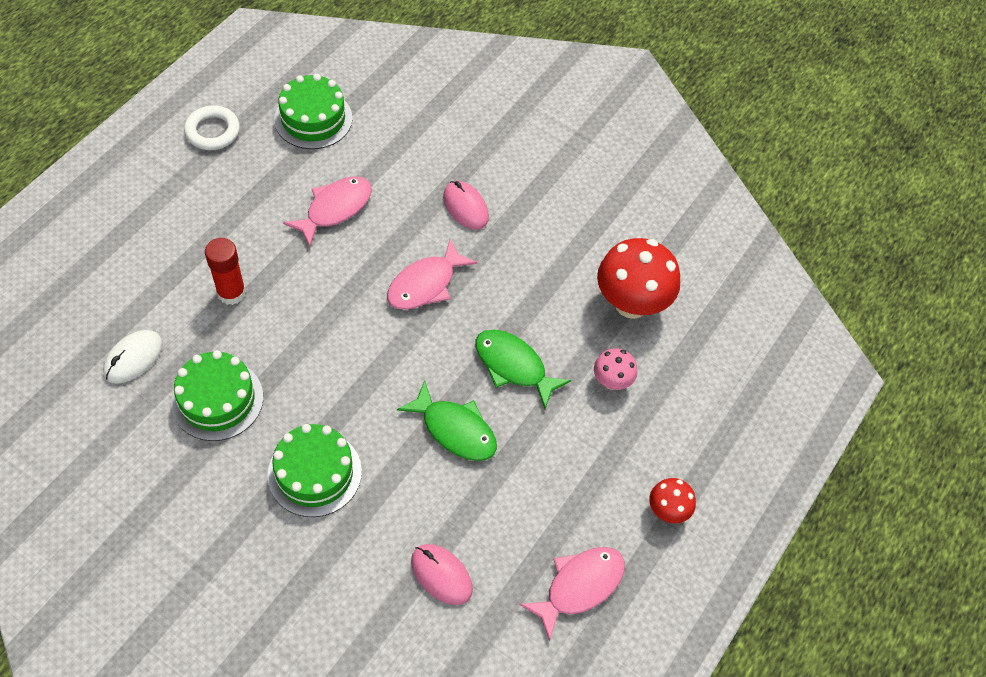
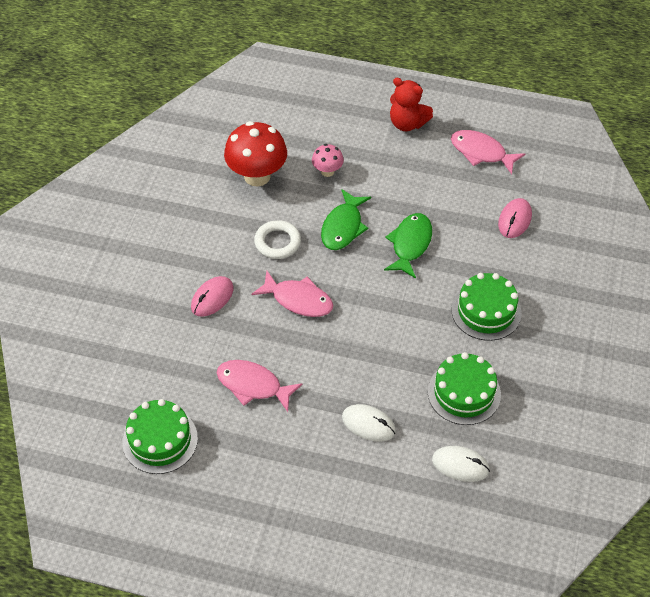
camera: 105 degrees left, 5 degrees down
white ring [184,106,240,150] -> white ring moved to [254,220,301,259]
red glue stick [205,238,246,305] -> white mouse [342,404,396,442]
red mushroom [649,478,696,524] -> red teddy bear [390,78,433,131]

